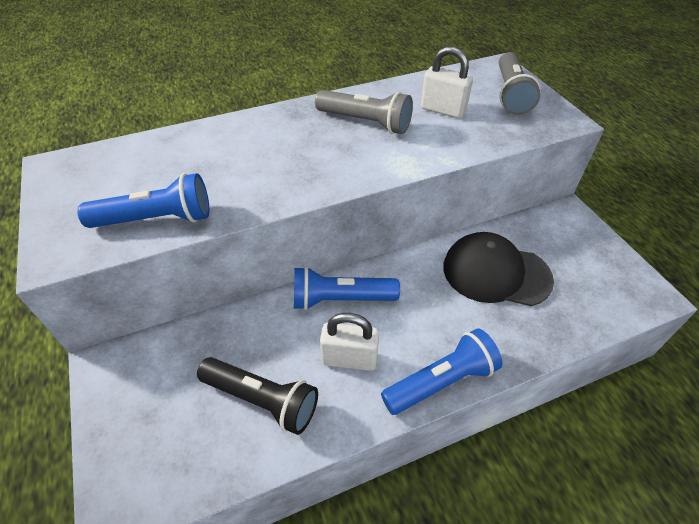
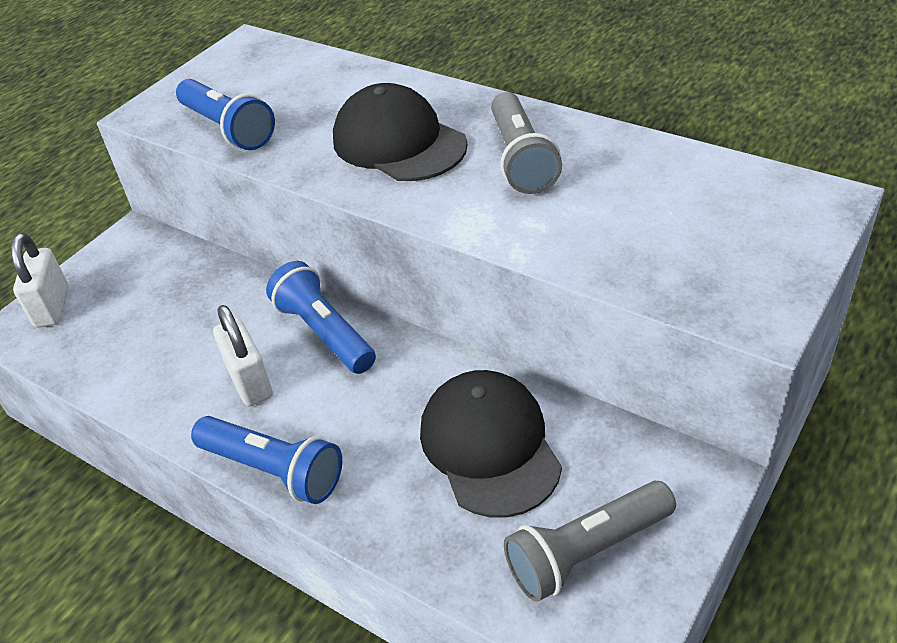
camera: 60 degrees right, 5 degrees down
black flashlight [197,357,318,435] -> none
white padlock [421,46,473,118] -> white padlock moved to [11,233,68,327]
grey flashlight [499,52,541,115] -> grey flashlight moved to [504,481,676,602]
none -> black cap [333,83,467,181]

